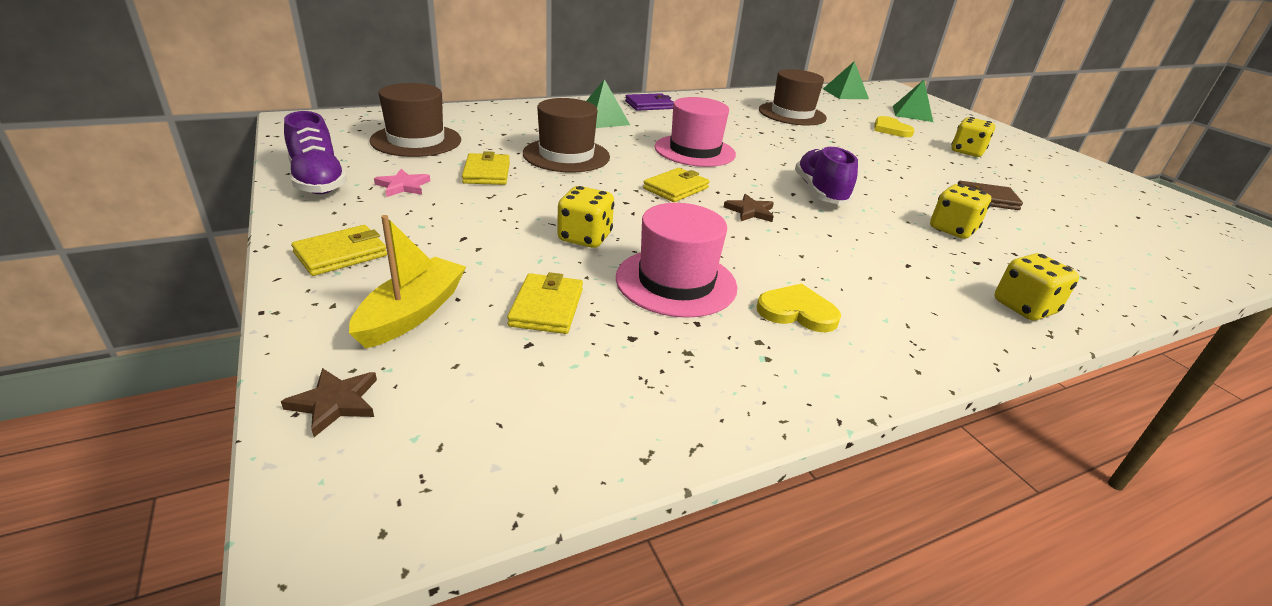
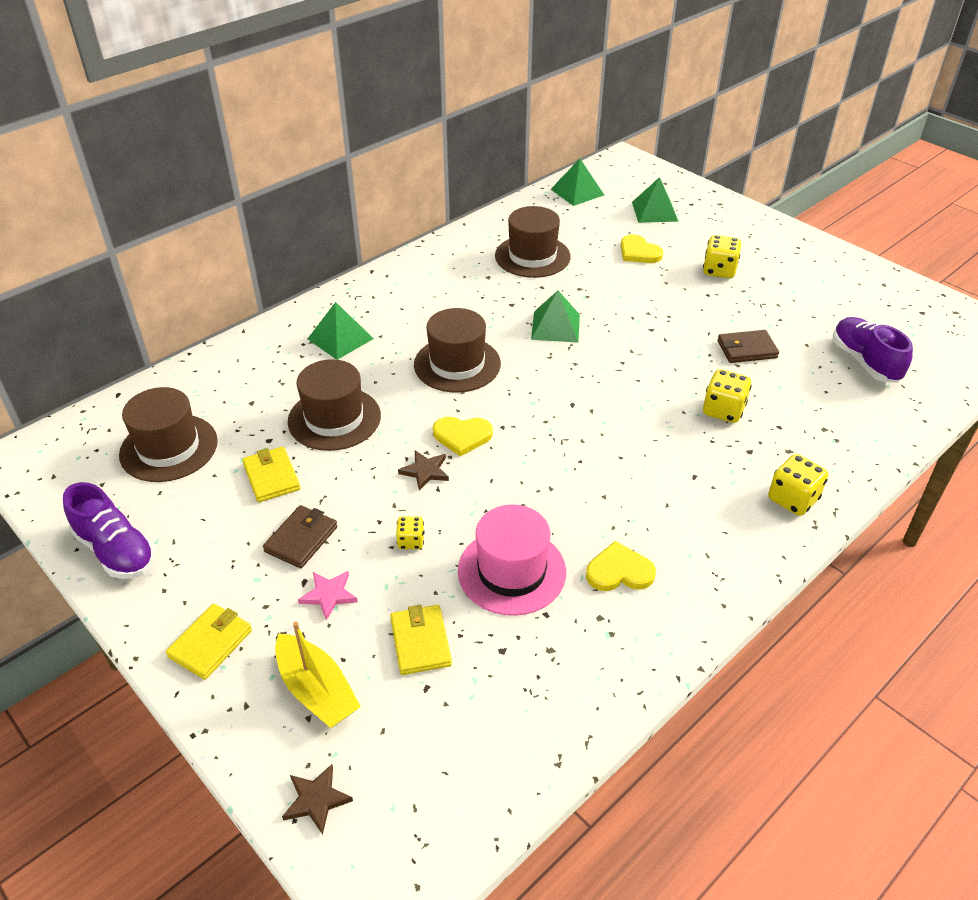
camera: 15 degrees left, 10 degrees up
yellow boat [349,215,466,348] -> yellow boat turned 135 degrees clockwise [275,621,361,728]
pink star [374,169,430,197] -> pink star moved to [298,571,358,620]
yellow dice [557,186,614,248] -> yellow dice [396,516,424,549], size x0.59
purple wallet [625,93,674,111] -> none
yellow wallet [643,168,709,202] -> yellow heart [433,417,493,456]
pink hat [655,97,736,167] -> brown hat [414,308,501,392]
brown star [724,194,774,222] -> brown star moved to [398,450,449,491]
purple shoe [795,146,858,204] -> purple shoe moved to [833,317,913,383]
none -> brown wallet [263,505,337,568]
none -> green pyramid [531,291,580,343]

